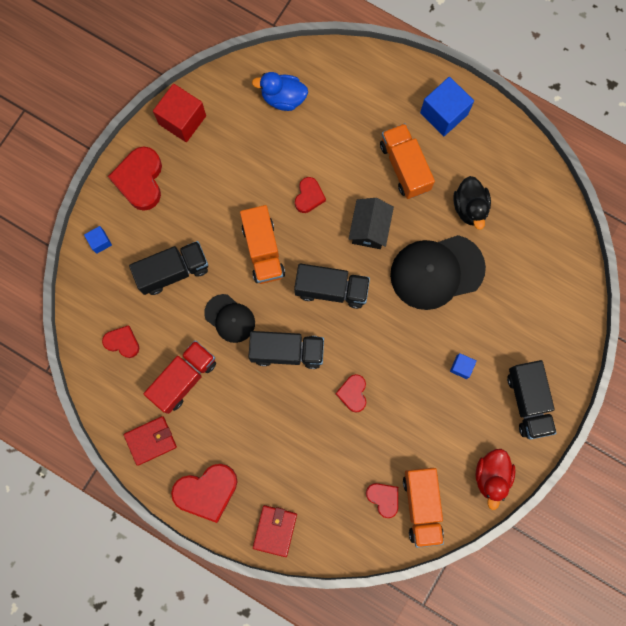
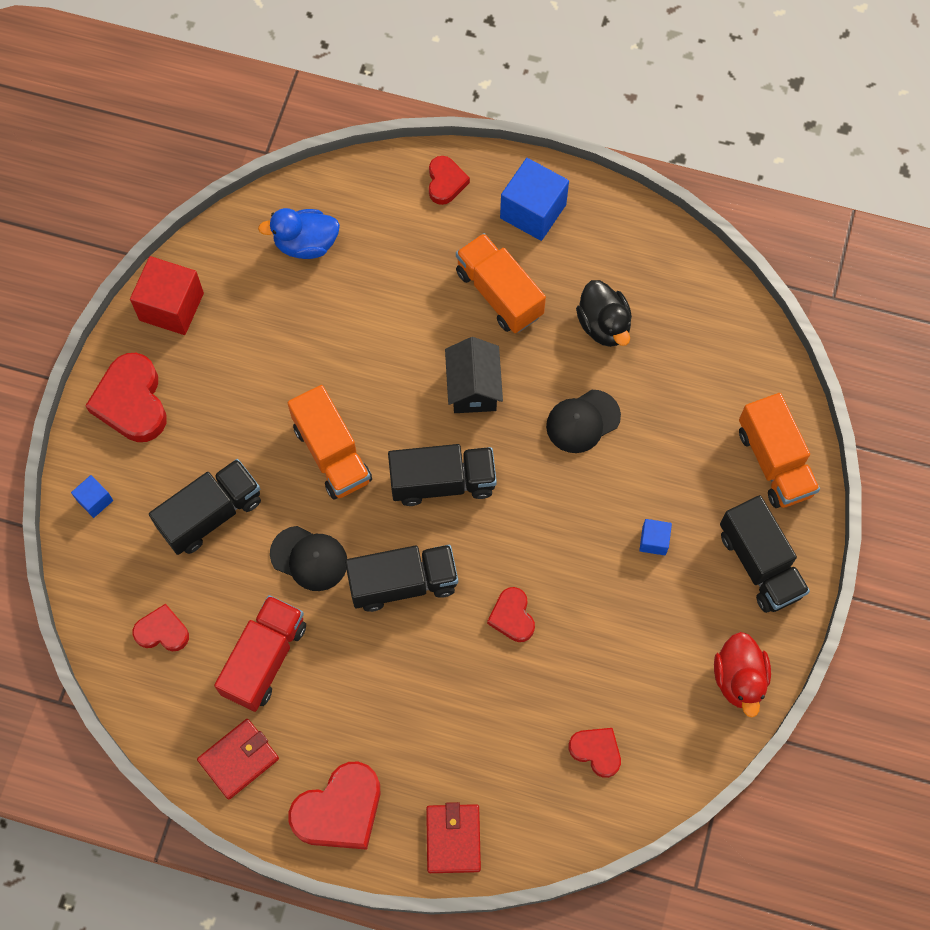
camera: 15 degrees left, 10 degrees down
red heart [295,177,326,213] -> red heart moved to [429,156,470,205]
black cap [390,235,486,310] -> black cap [546,390,621,453], size x0.56
orange truck [403,468,444,548] -> orange truck moved to [739,393,820,508]

